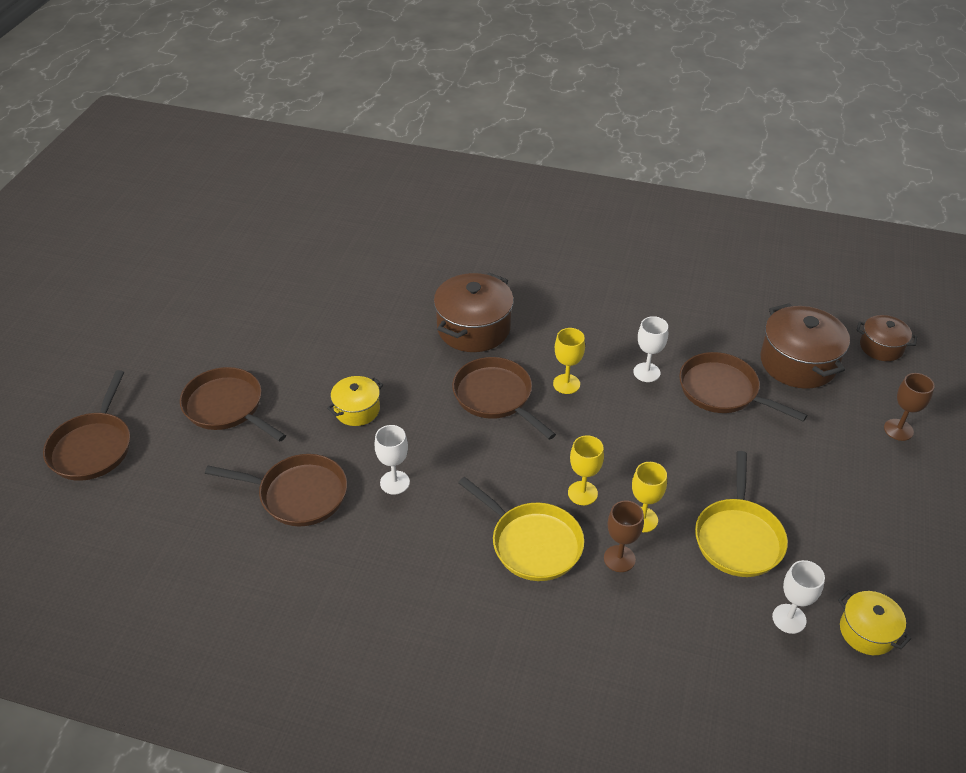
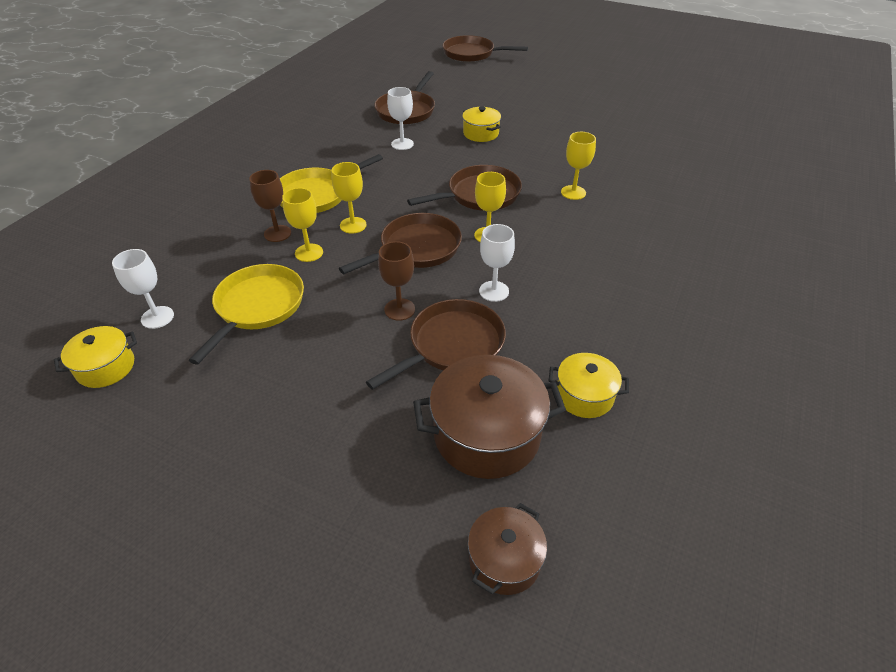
camera: 100 degrees right, 0 degrees up
brown pan [180,367,286,442] -> brown pan moved to [339,213,462,274]
brown pot [434,273,514,352] -> yellow goblet [561,132,596,200]
yellow pan [695,451,788,577] -> yellow pan turned 90 degrees clockwise [189,264,304,365]
brown goblet [884,373,935,441] -> brown goblet moved to [378,241,415,321]
none -> yellow pot [549,353,629,418]

